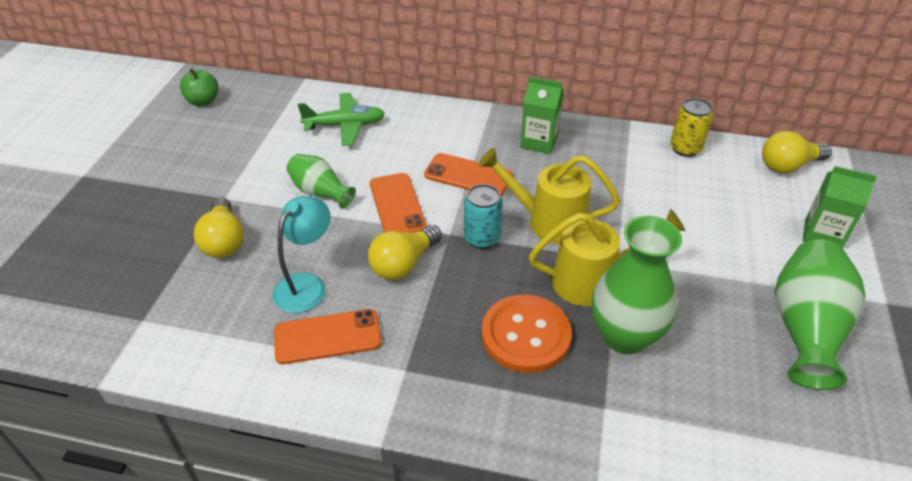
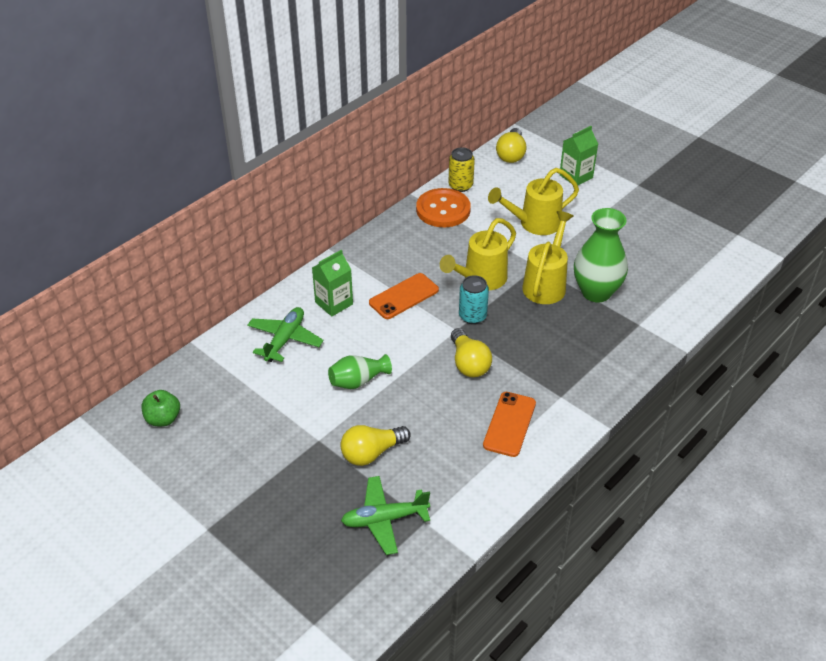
camera: 60 degrees left, 0 degrees up
yellow light bulb [194,197,244,258] -> yellow light bulb turned 135 degrees clockwise [340,425,411,466]
turquoise lamp [273,196,330,313] -> none
orange phone [370,173,427,232] -> none
orange button [481,295,572,373] -> orange button moved to [416,188,471,227]
green carton [520,77,564,154] -> green carton moved to [312,250,353,317]
green vase [775,239,866,390] -> none
none -> green plane [341,476,430,555]
none -> yellow watering can [488,168,579,235]

